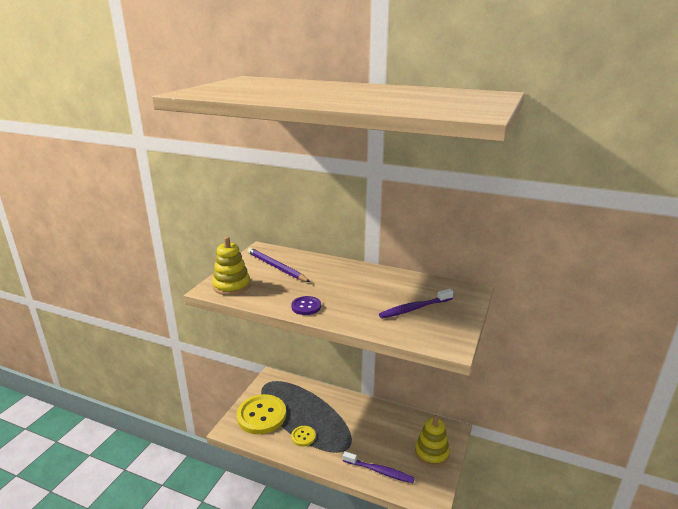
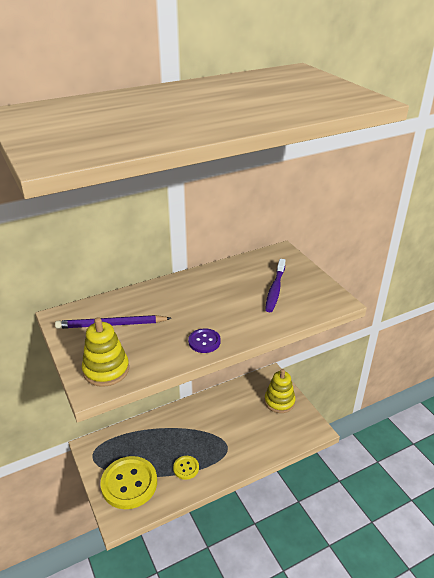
camera: 50 degrees left, 10 degrees up
purple toothbrush [343,451,415,483] -> none

